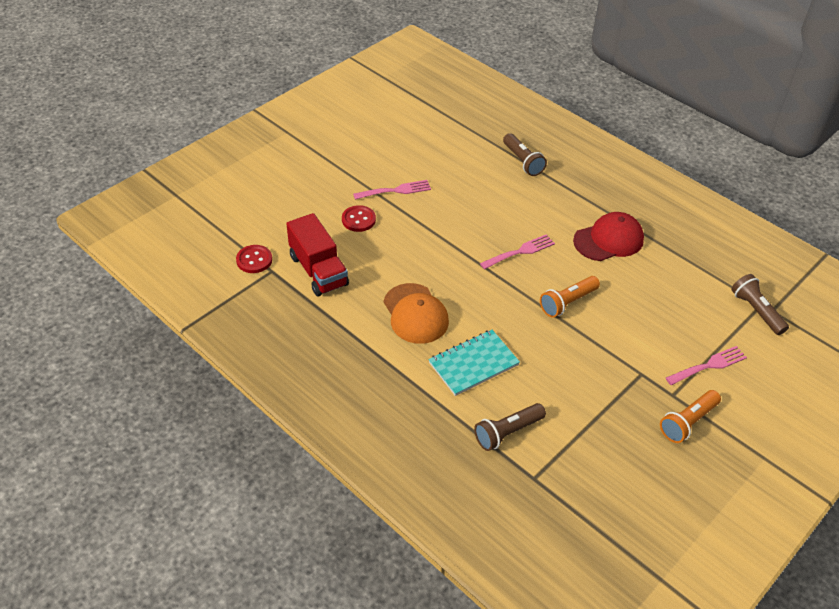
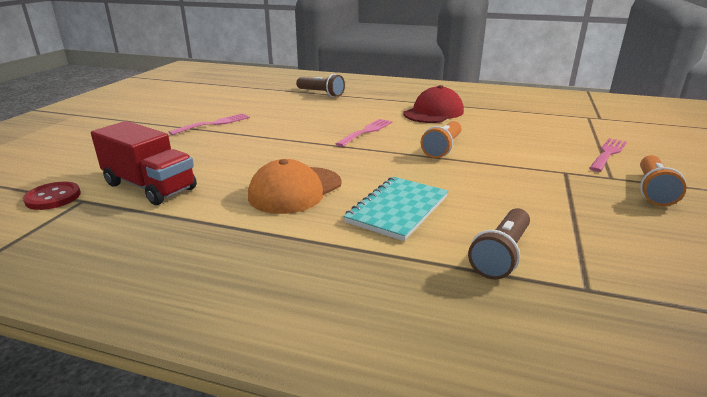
camera: 25 degrees left, 20 degrees down
red button [342,205,376,232] -> none
orange cap [384,283,449,344] -> orange cap turned 90 degrees clockwise [248,159,342,214]
brown flashlight [731,274,789,335] -> none

